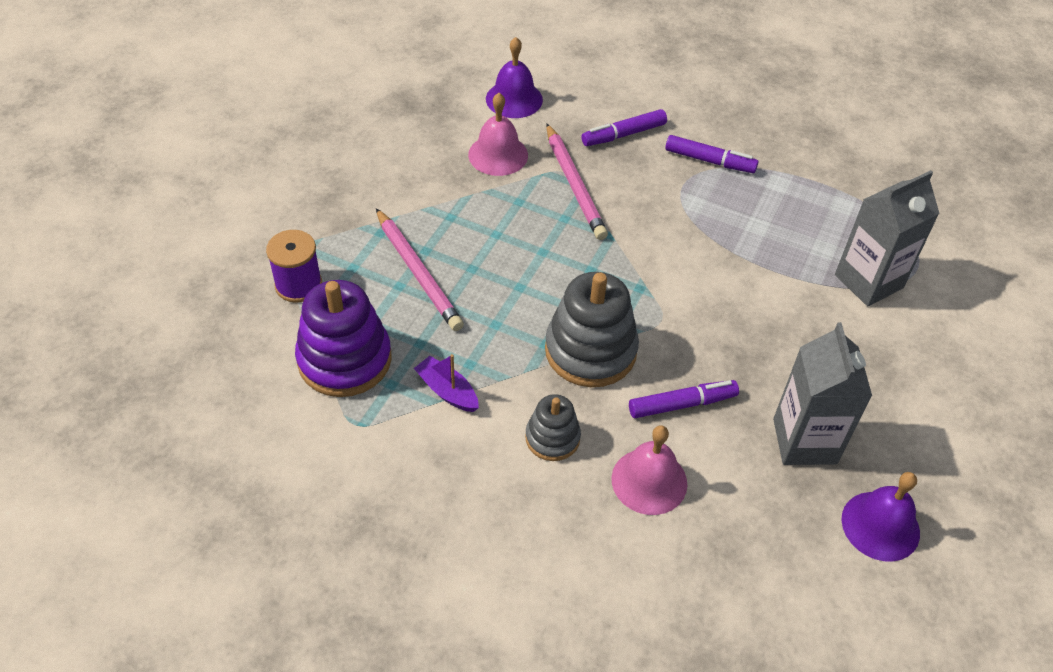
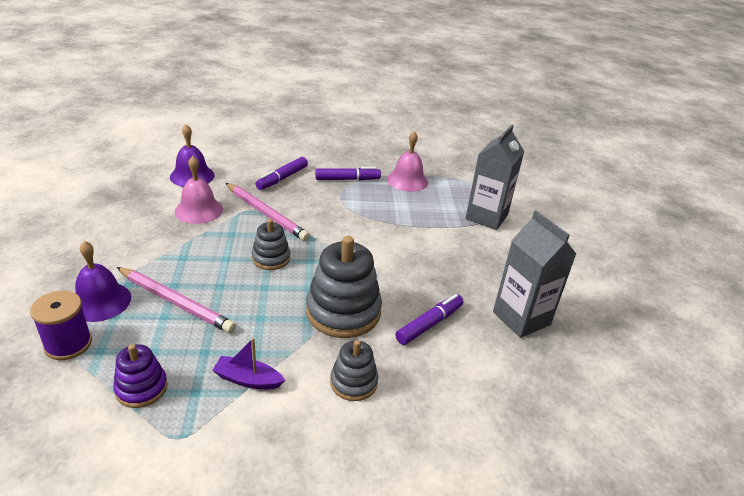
camera: 30 degrees left, 15 degrees down
purple stacking toy [295,280,392,397] -> purple stacking toy [113,344,168,408], size x0.56
pink bell [611,425,687,515] -> pink bell moved to [387,131,428,192]
purple bell [841,472,920,562] -> purple bell moved to [75,241,131,322]
none -> grey stacking toy [251,219,290,270]

